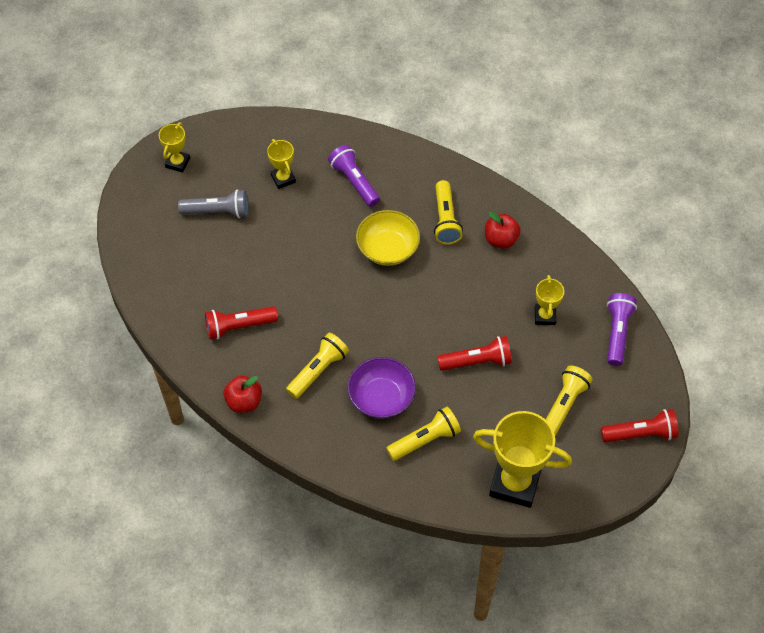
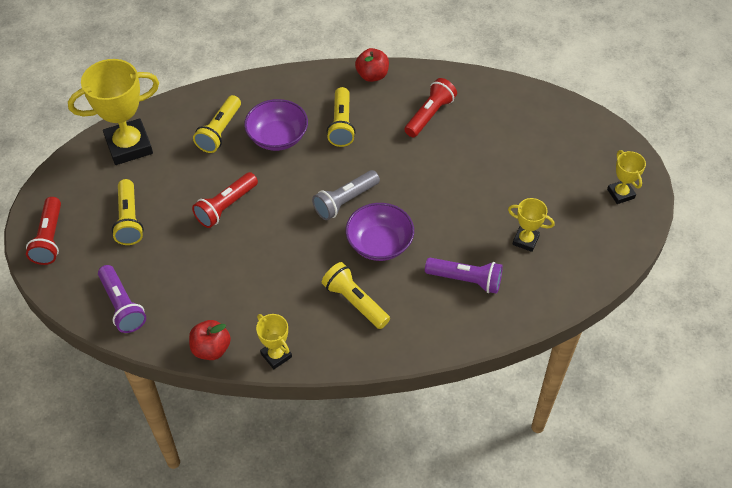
camera: 140 degrees right, 5 degrees down
grey flashlight [178,189,248,218] -> grey flashlight moved to [312,170,380,220]
yellow bowl [356,210,420,266] -> purple bowl [346,203,414,261]
red apple [485,211,521,249] -> red apple moved to [189,320,231,360]
yellow trophy [535,275,564,325] -> yellow trophy moved to [256,314,292,369]
red flashlight [601,409,679,443] -> red flashlight turned 45 degrees counterclockwise [26,197,61,265]

